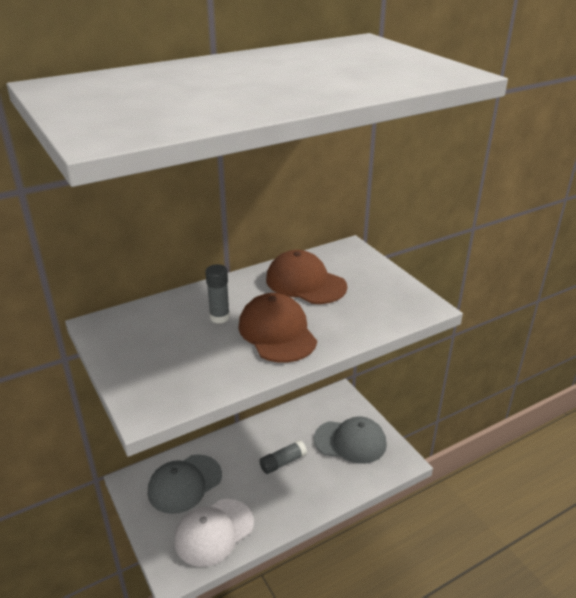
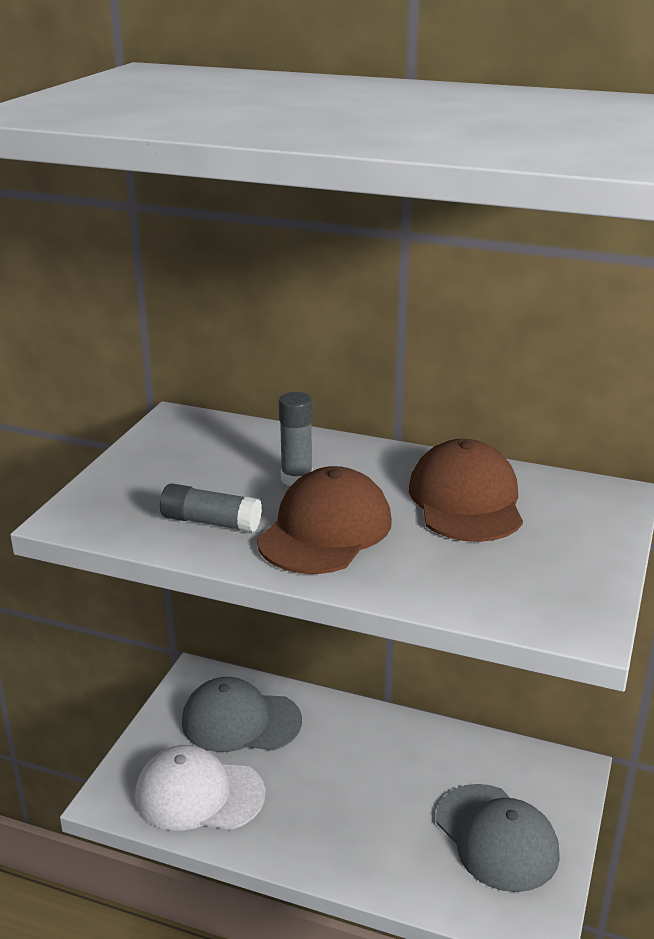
camera: 50 degrees right, 5 degrees down
grey glue stick [259,440,307,474] -> grey glue stick moved to [160,483,262,533]

